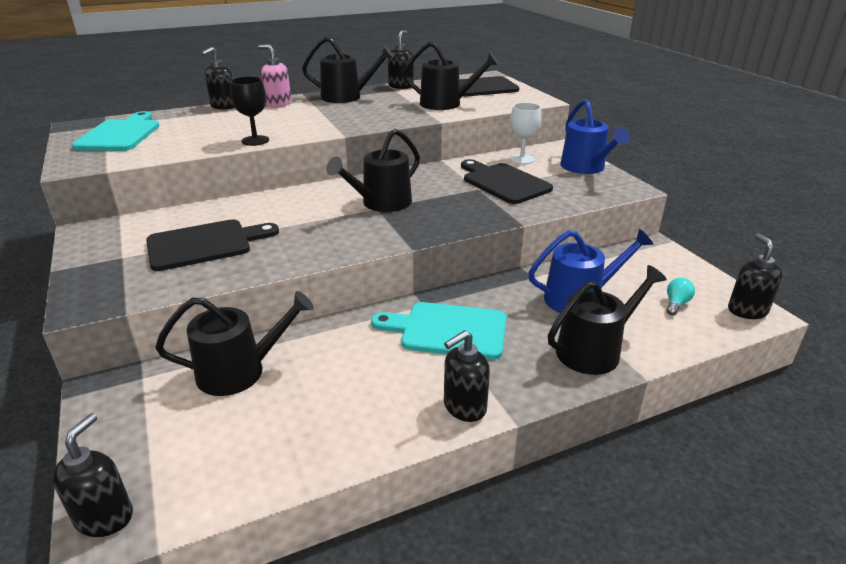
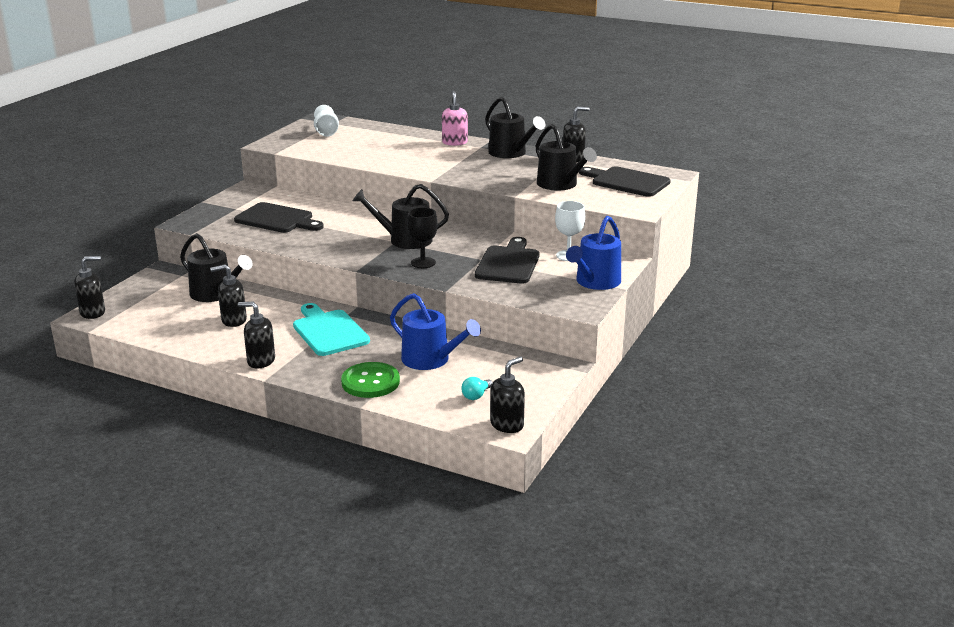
camera: 50 degrees right, 5 degrees down
turquoise cutting board [72,111,159,151] -> white goblet [314,105,339,137]
black soap dispenser [201,47,235,110] -> black soap dispenser moved to [210,264,247,327]
black goblet [230,76,269,146] -> black goblet moved to [407,207,438,268]
black watering can [548,265,667,375] -> green button [341,362,400,398]
turquoise light bulb [666,278,695,315] -> turquoise light bulb turned 135 degrees clockwise [461,377,493,400]

